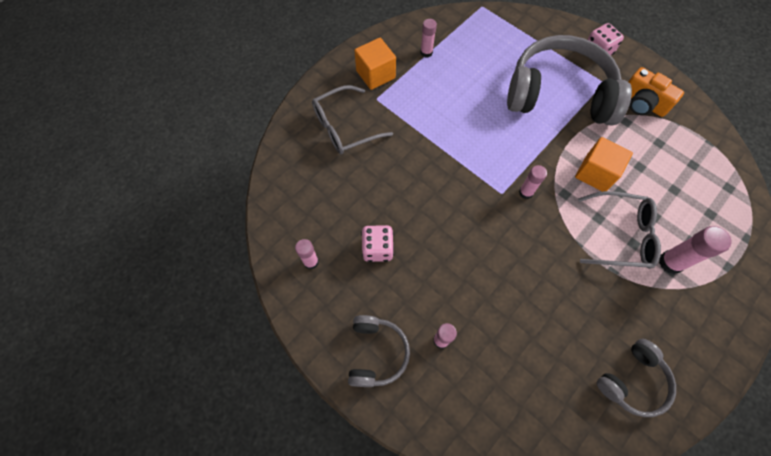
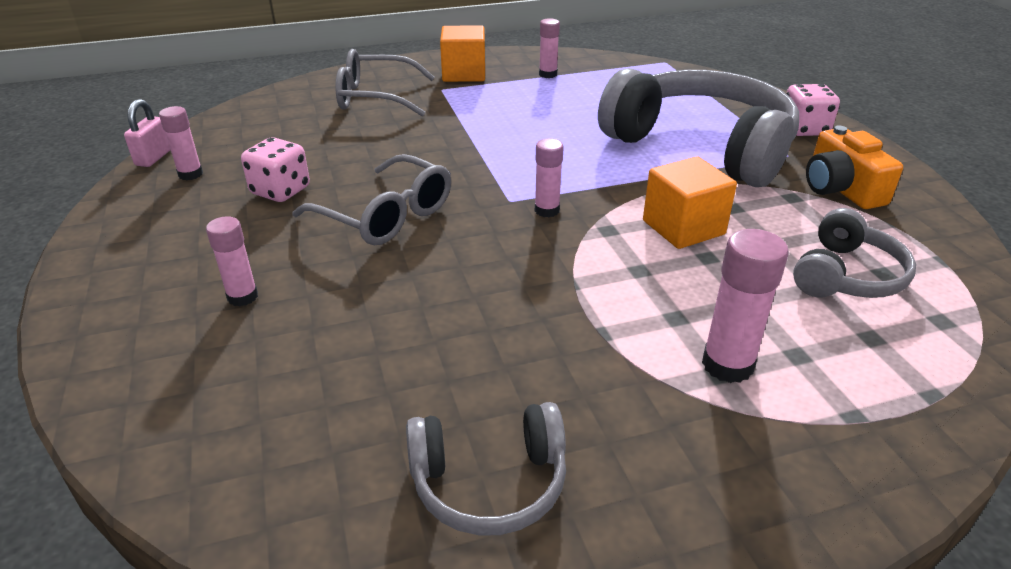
camera: 30 degrees right, 30 degrees down
grey headphones [348,315,410,387] -> grey headphones moved to [793,208,916,298]
grey glasses [578,191,661,269] -> grey glasses moved to [292,154,451,245]
none -> pink padlock [124,99,171,167]

